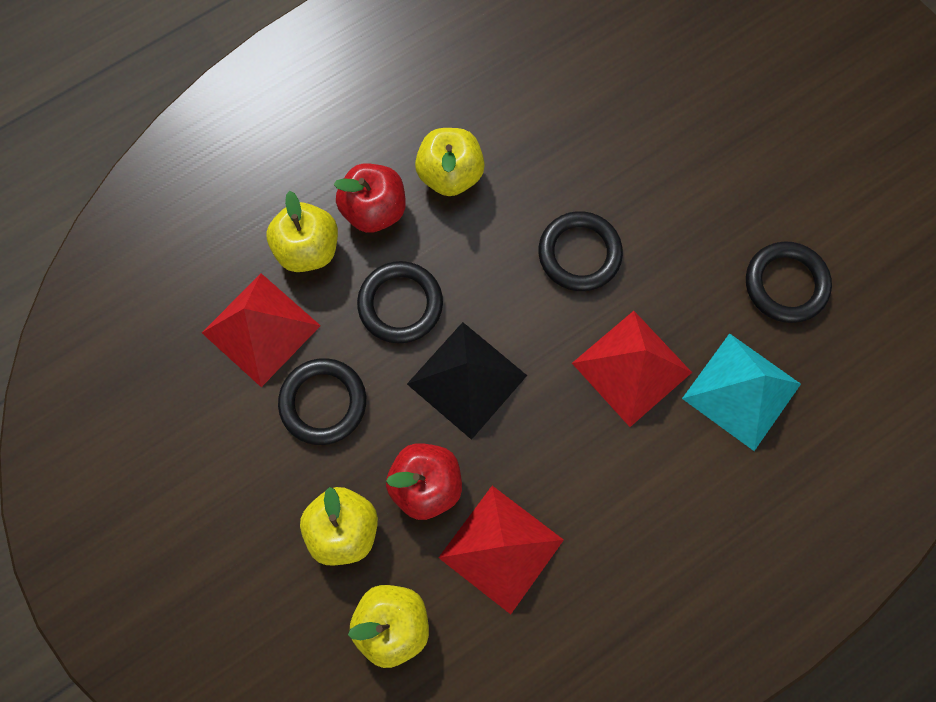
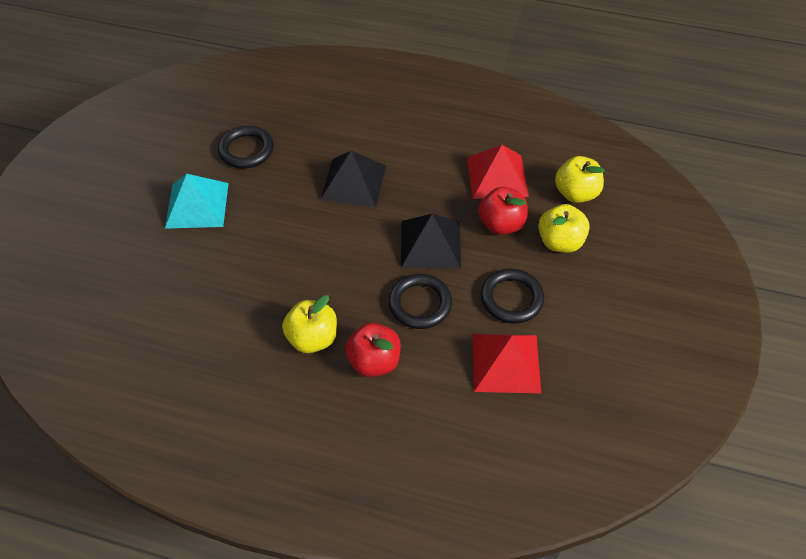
camera: 130 degrees left, 20 degrees down
yellow apple [266,191,338,272] -> none
black ring [538,211,623,291] -> none
red pyramid [572,311,692,427] -> black pyramid [320,151,386,207]
turquoise pyramid [682,333,801,451] -> turquoise pyramid moved to [165,174,229,229]

